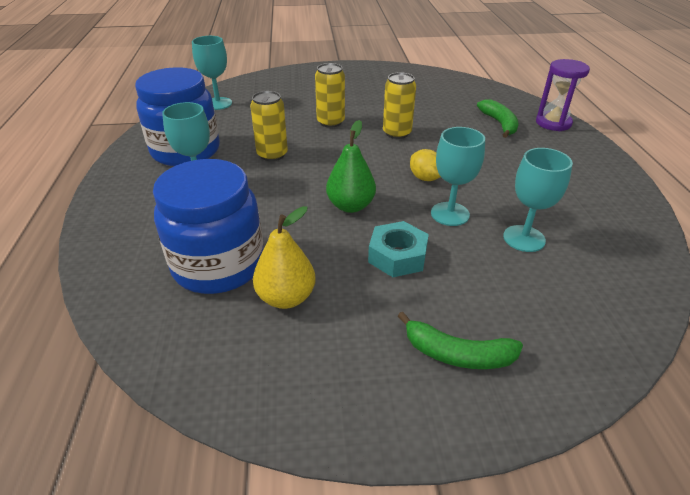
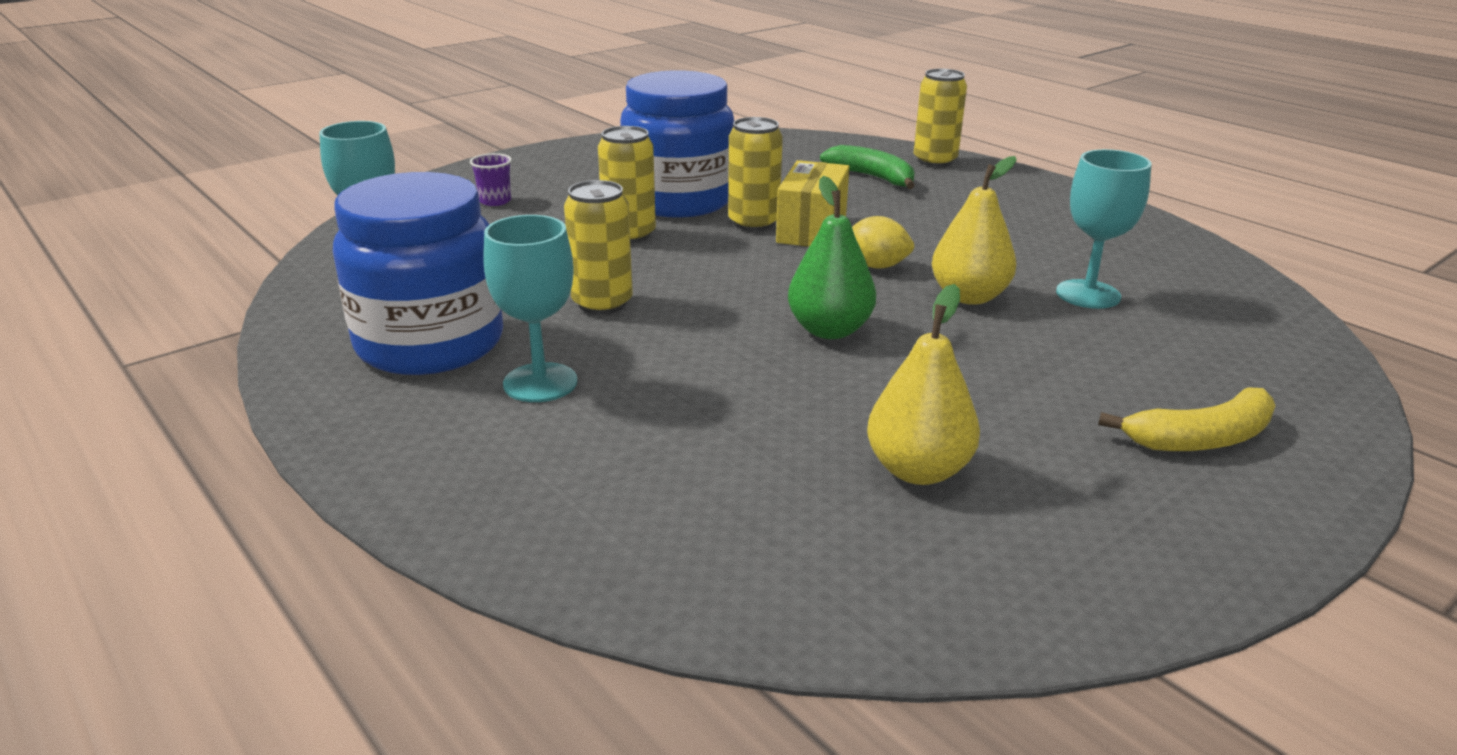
camera: 35 degrees left, 10 degrees down
blue jar [153,159,264,294] -> blue jar moved to [620,70,734,218]
turquoise nut [368,221,429,277] -> none
green banana [398,311,523,369] -> yellow banana [1098,387,1275,451]
turquoise goblet [431,127,485,226] -> yellow pear [932,156,1017,305]
purple hourglass [536,59,590,131] -> yellow can [914,69,967,167]
none -> purple cup [470,153,512,206]
none -> yellow box [776,160,849,247]

